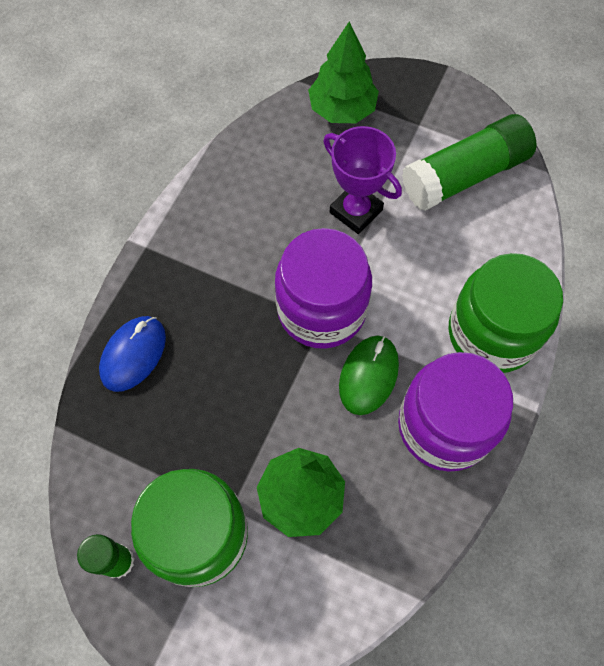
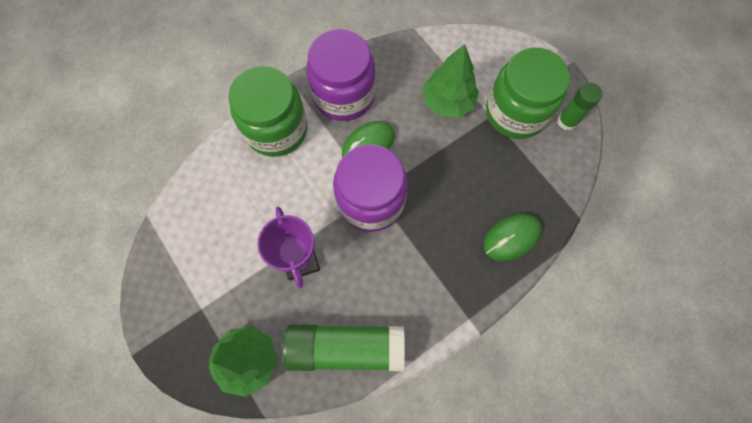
camera: 150 degrees left, 5 degrees up
blue mouse [99,316,166,392] -> green mouse [484,214,542,261]
green glue stick [402,114,536,211] -> green glue stick moved to [282,324,405,371]

